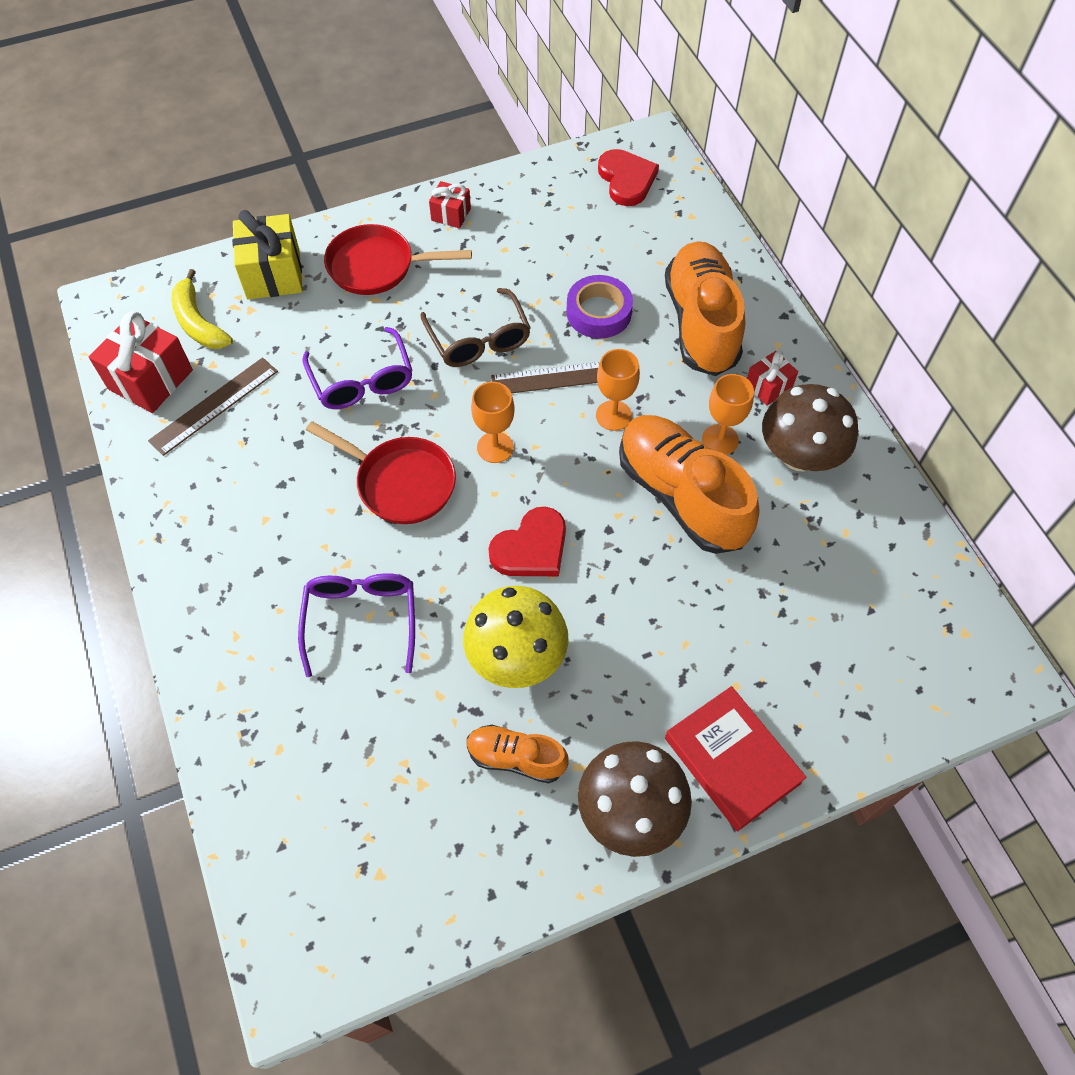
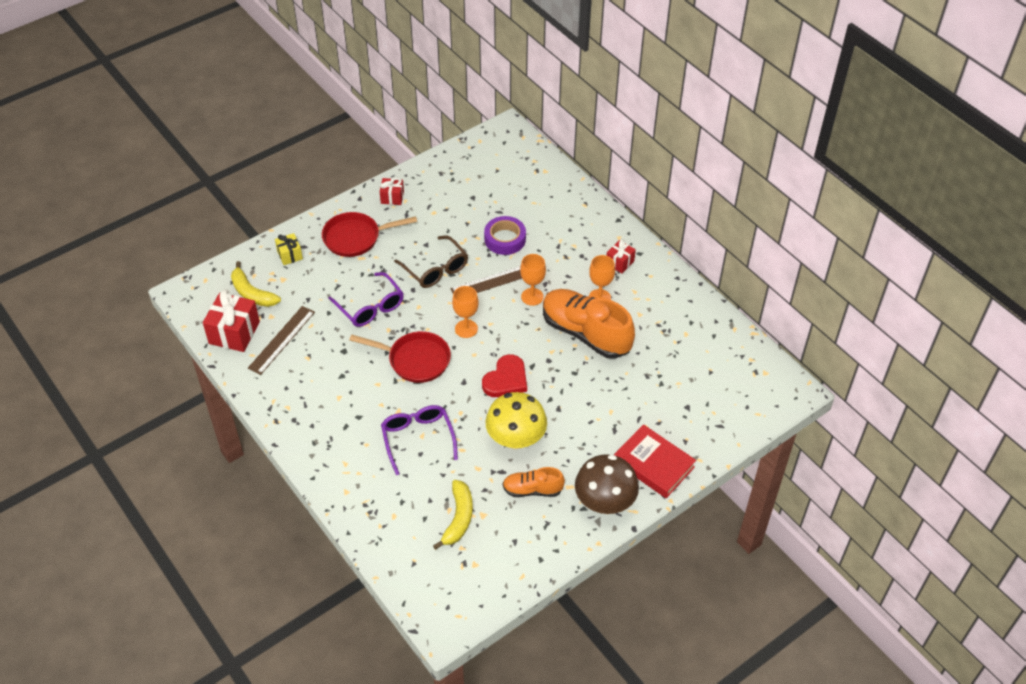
camera: 15 degrees left, 10 degrees down
yellow gift [232,210,303,299] -> yellow gift [275,233,303,265], size x0.55
red heart [598,149,659,206] -> none
orange shoe [665,241,745,376] -> none
brown mushroom [762,384,858,472] -> none
none -> yellow banana [433,480,473,550]

